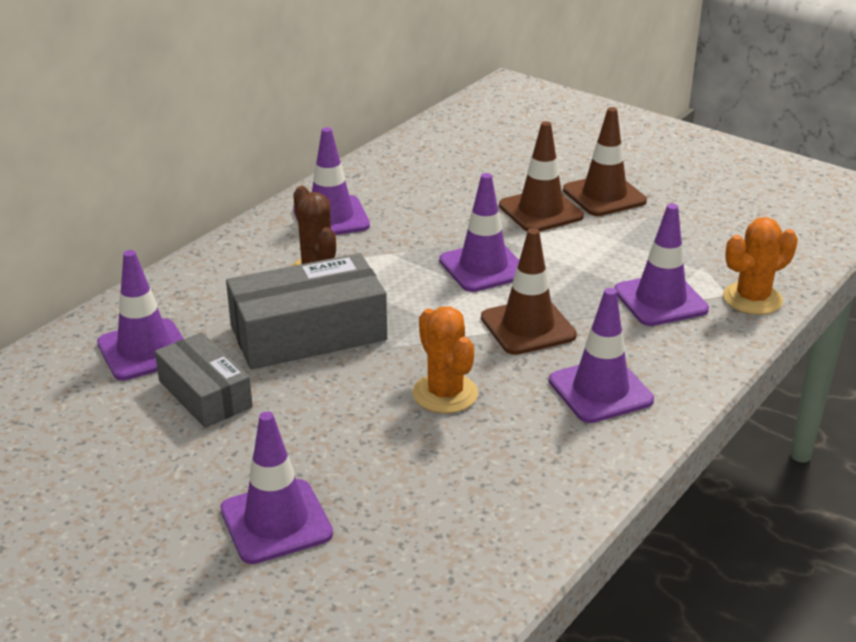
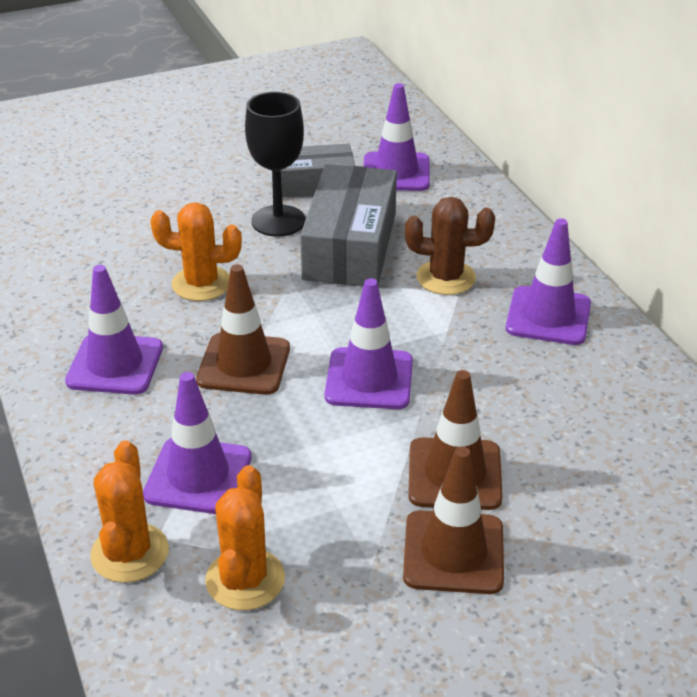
camera: 120 degrees right, 5 degrees up
purple traffic cone [220,411,333,564] -> none
none -> orange cactus [205,465,285,610]
none -> black goblet [245,92,306,237]

